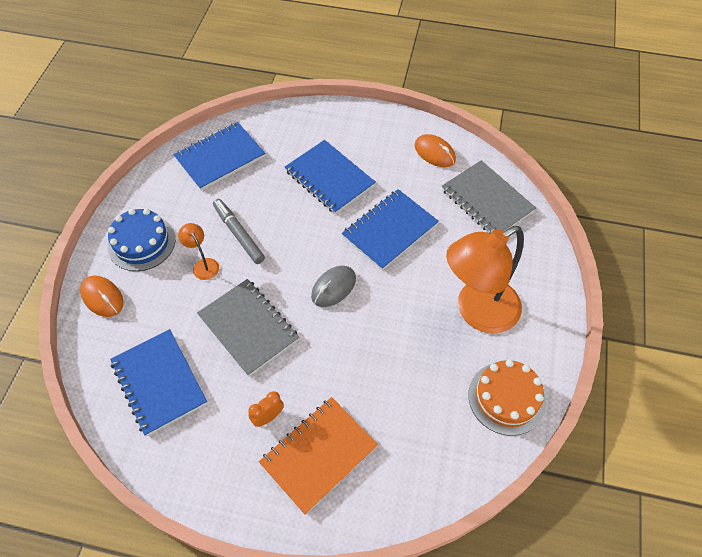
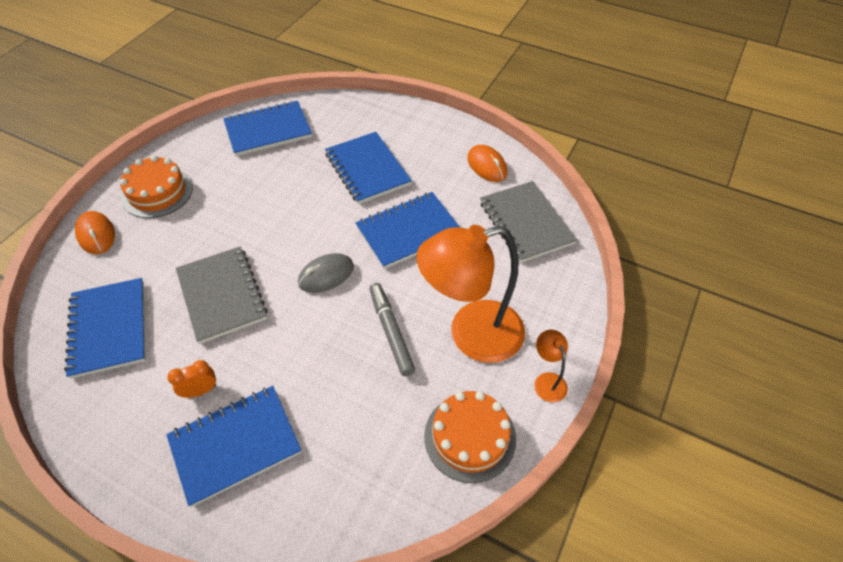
camera: 15 degrees right, 5 degrees down
blue cake [107,209,175,271] -> orange cake [120,155,193,218]
orange lamp [178,223,219,280] -> orange lamp moved to [534,330,568,402]
grey marker [213,199,265,264] -> grey marker moved to [370,283,415,376]
orange notebook [259,397,378,515] -> blue notebook [166,386,301,507]

